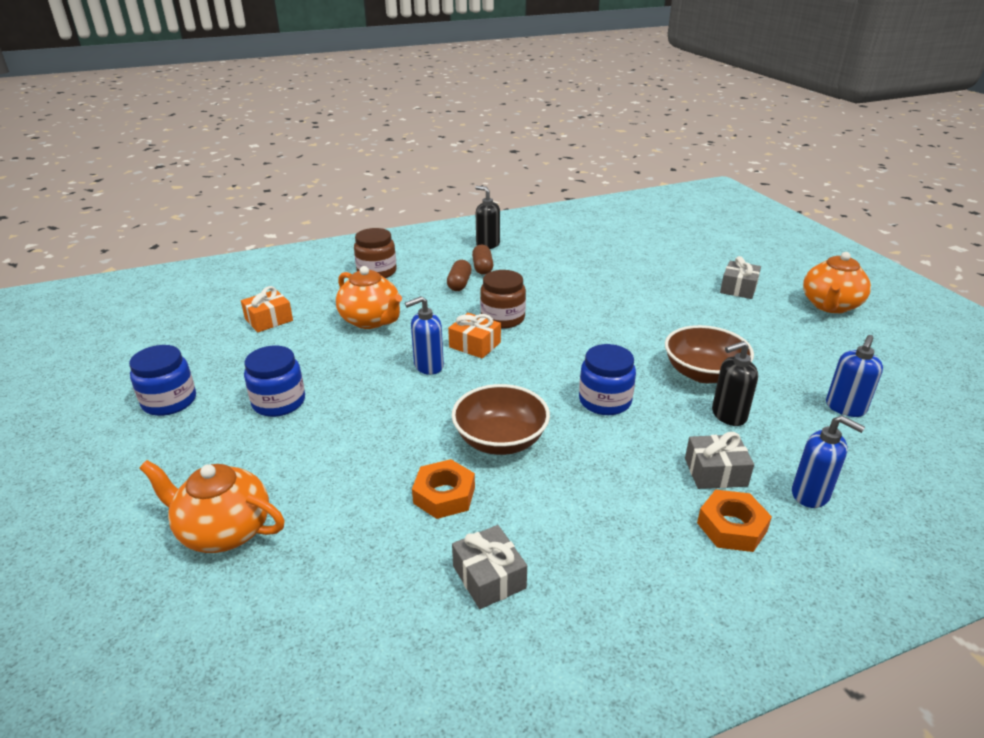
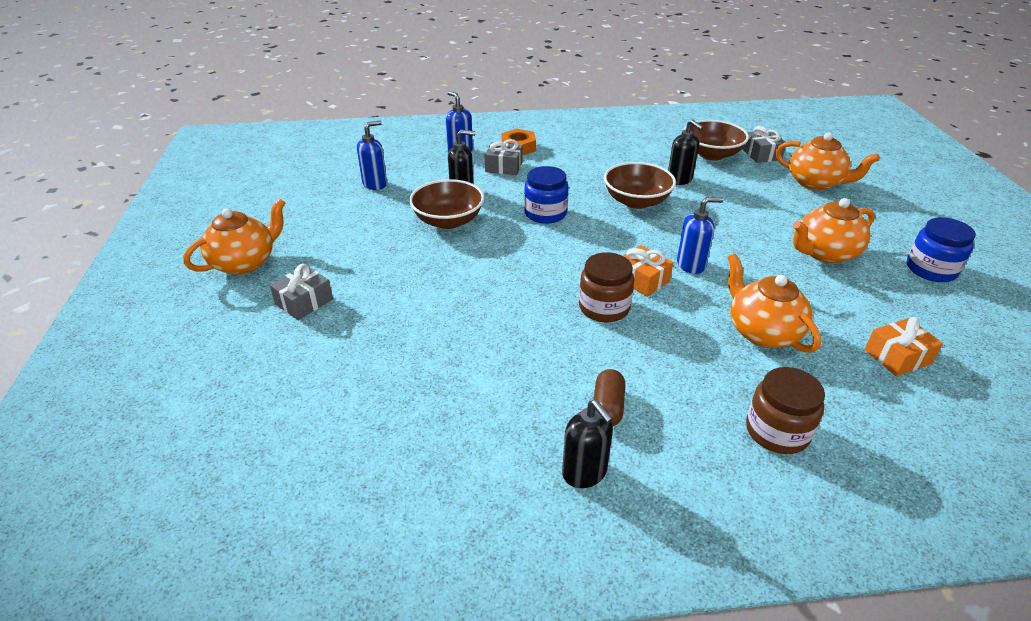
camera: 165 degrees left, 5 degrees up
blue jar [244,346,305,417] -> orange teapot [793,198,875,264]
orange nut [412,459,475,519] -> black soap dispenser [668,119,703,185]
brown capsule [447,260,472,291] -> none
grey gift [452,525,527,609] -> grey gift moved to [742,126,786,163]
none -> brown bowl [684,120,749,160]

